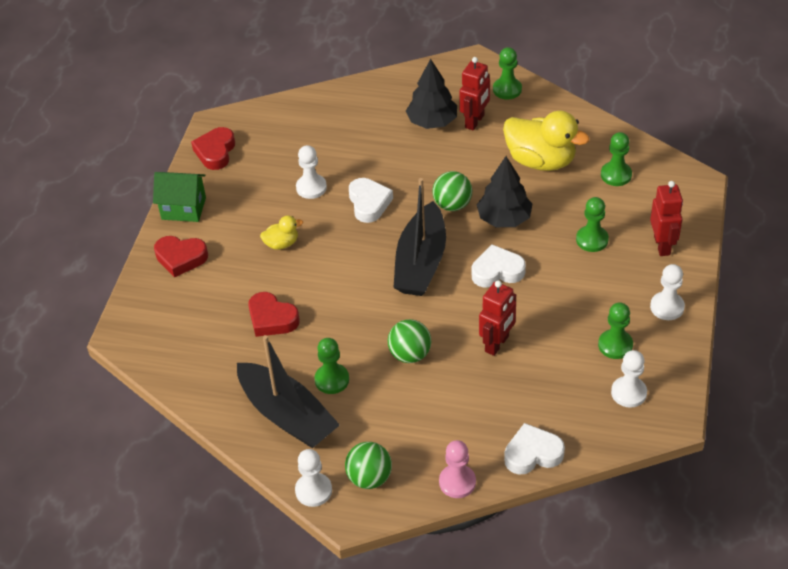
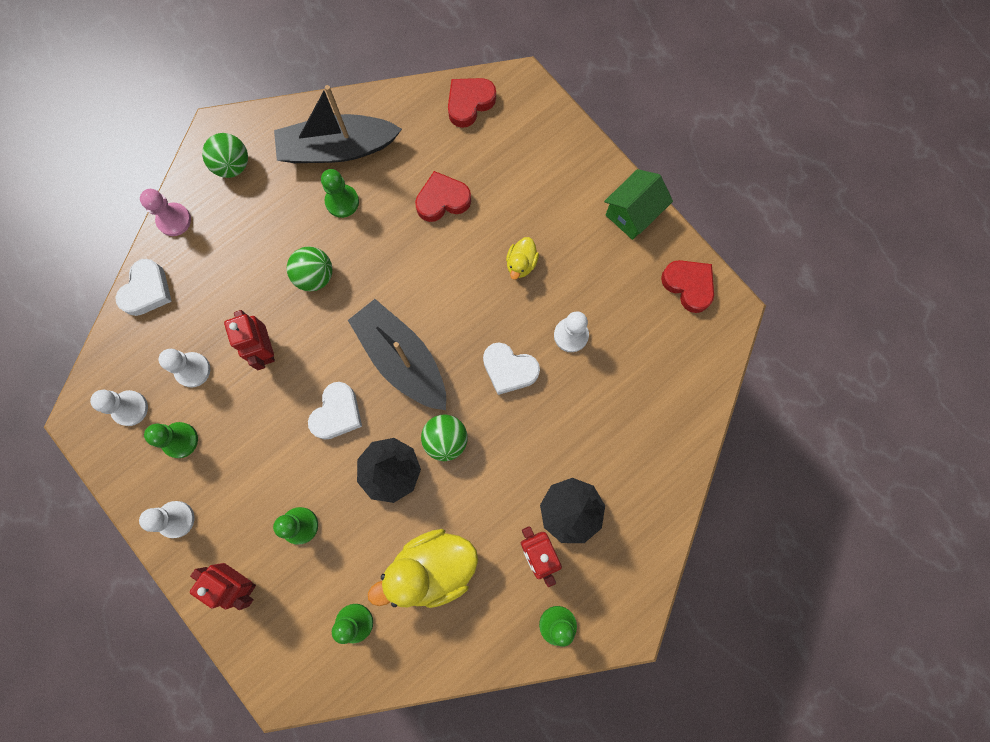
camera: 125 degrees right, 30 degrees up
red heart [154,236,208,278] -> red heart moved to [448,78,496,128]
white pawn [295,449,332,507] -> white pawn moved to [159,349,210,387]

